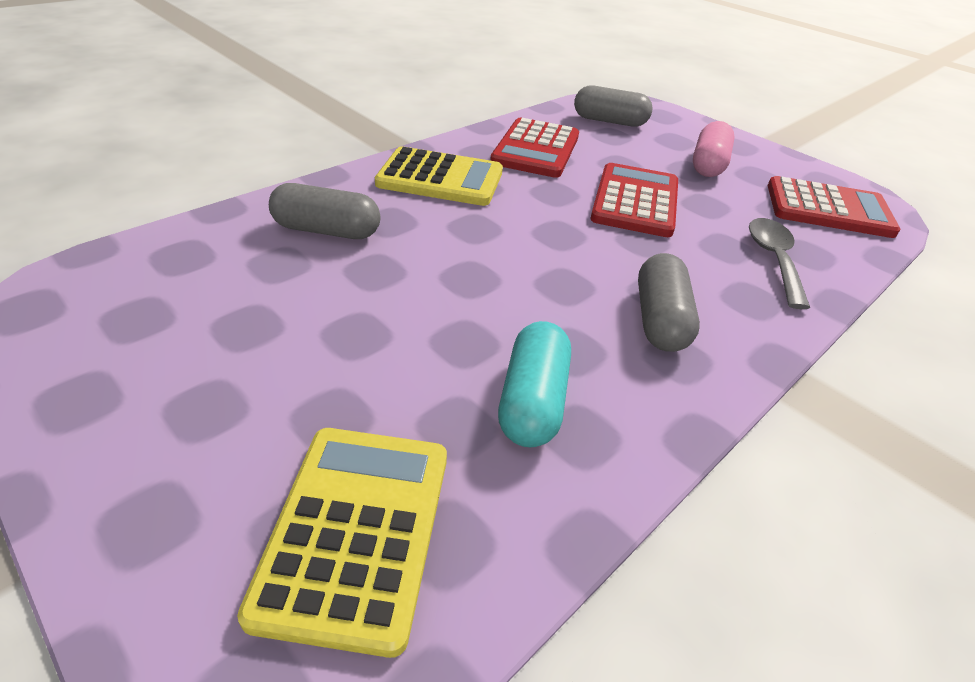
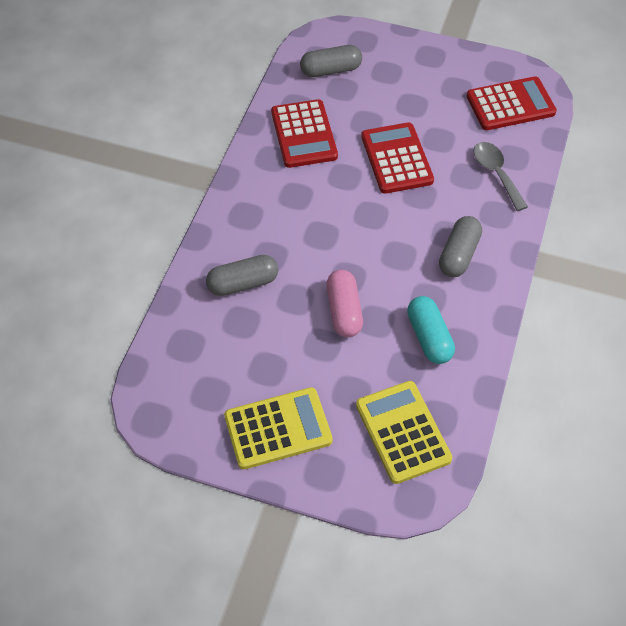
camera: 25 degrees left, 15 degrees up
yellow calculator [375,146,503,206] -> yellow calculator moved to [224,387,333,469]
grey capsule [638,253,700,352] -> grey capsule turned 45 degrees clockwise [439,216,482,277]
pink capsule [693,121,735,177] -> pink capsule moved to [327,270,363,337]

